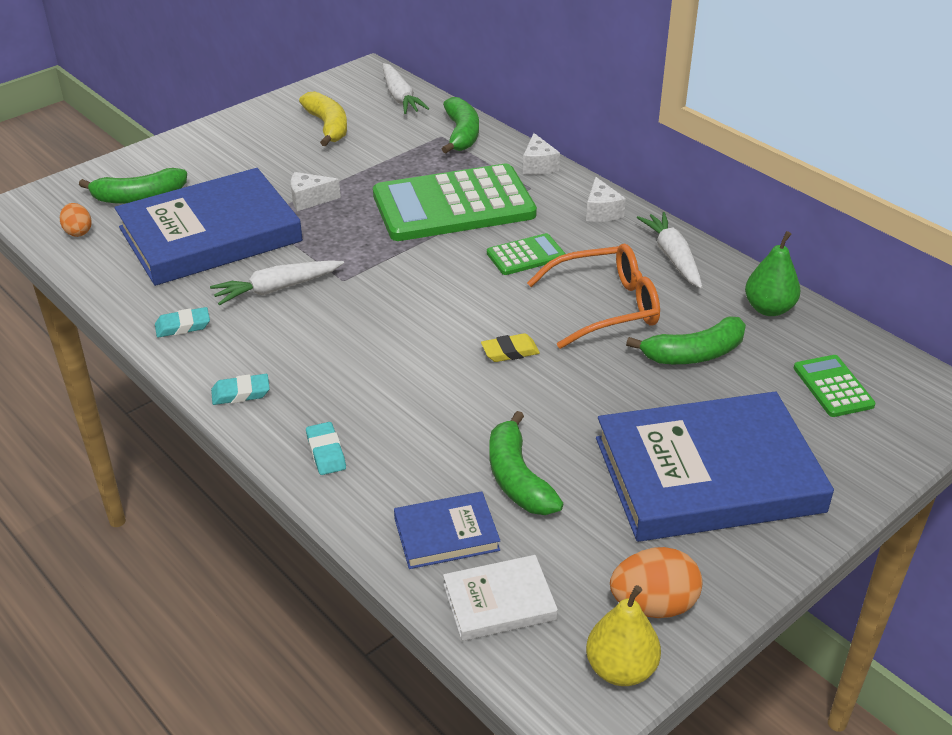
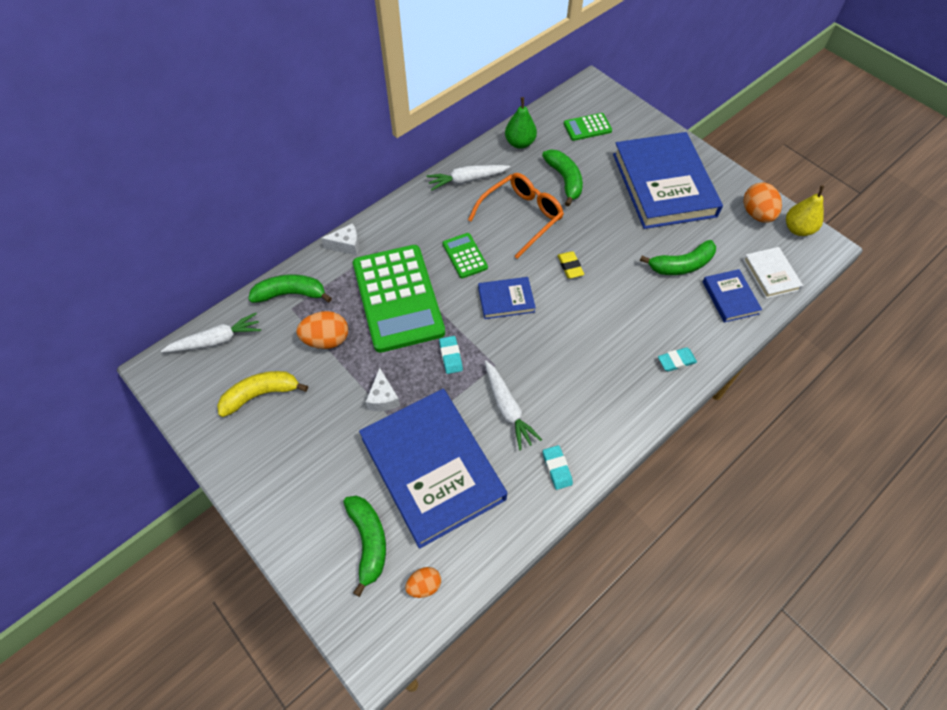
camera: 90 degrees left, 20 degrees up
turquoise eraser [211,374,270,405] -> turquoise eraser moved to [439,336,463,374]
orange glasses [527,244,660,349] -> orange glasses turned 60 degrees clockwise [468,173,564,259]
white cheese [586,177,626,222] -> none
none -> orange egg [296,311,348,349]
none -> blue book [478,277,536,319]

